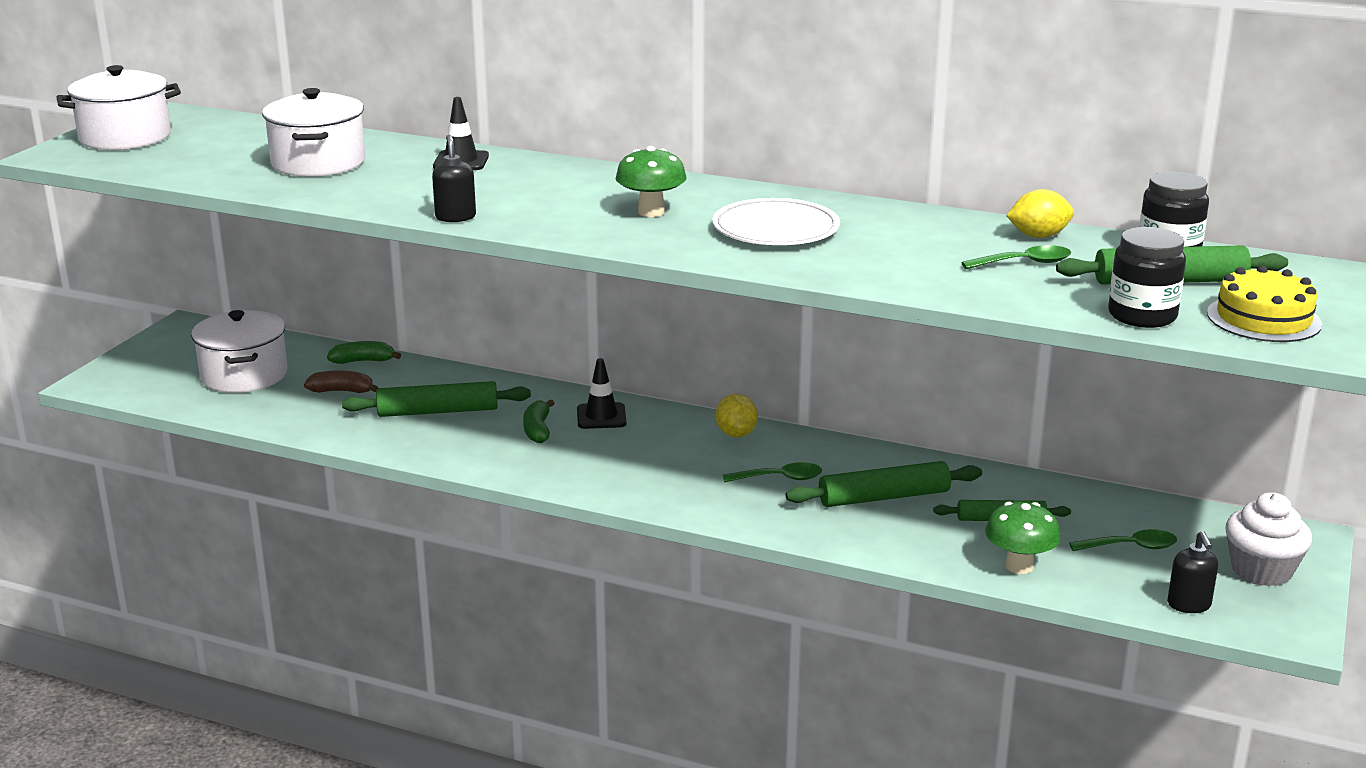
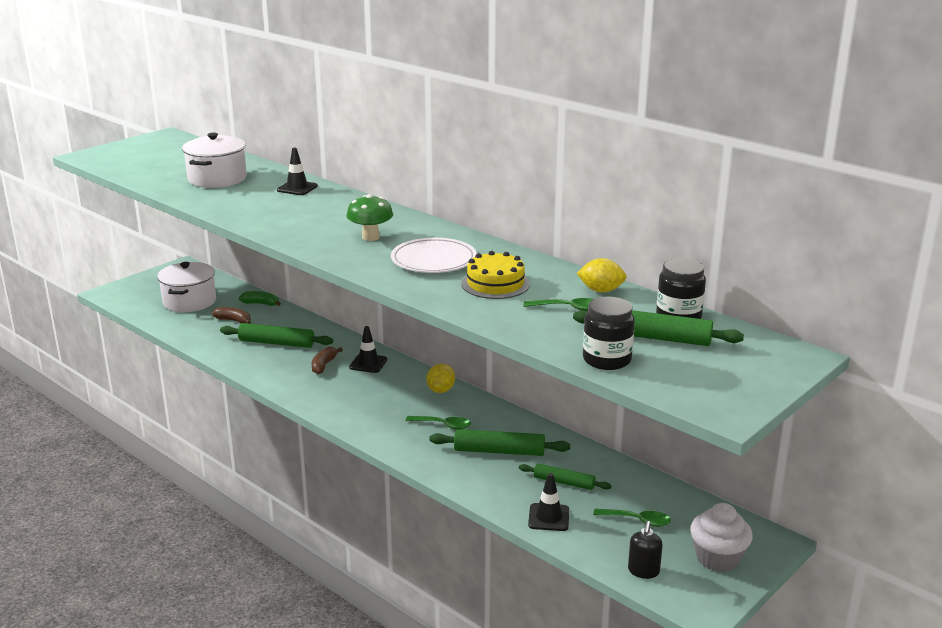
camera: 20 degrees right, 0 degrees up
white pot [56,65,181,150] -> none
black soap dispenser [432,135,476,222] -> none
green banana [523,399,554,443] -> brown banana [312,347,343,374]
green mushroom [985,502,1061,574] -> black traffic cone [528,473,569,531]
yellow cake [1207,265,1322,342] -> yellow cake moved to [462,251,530,299]

